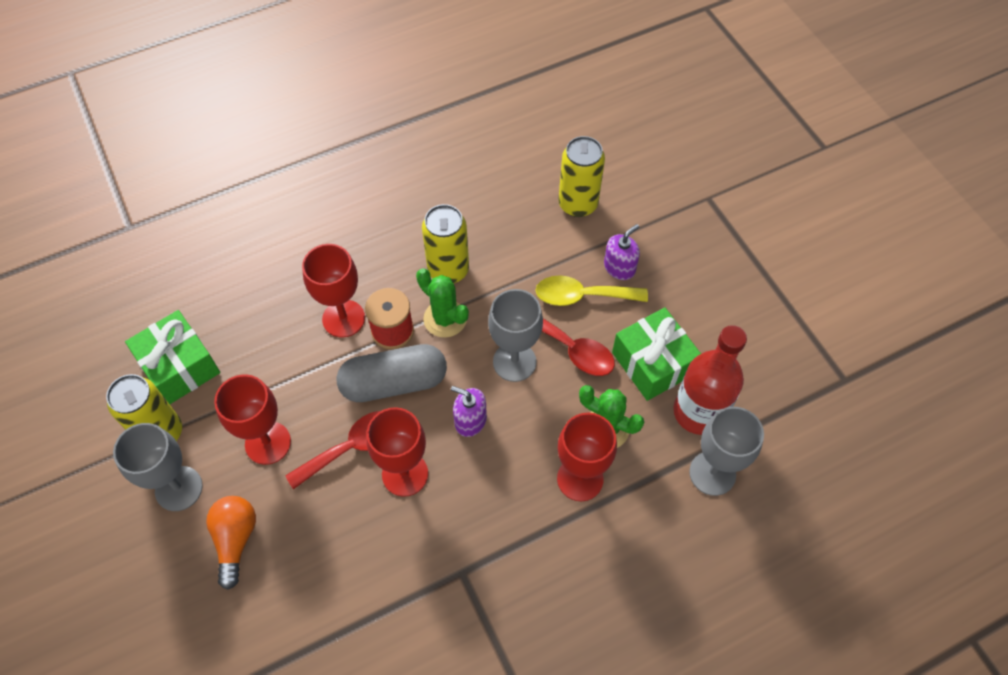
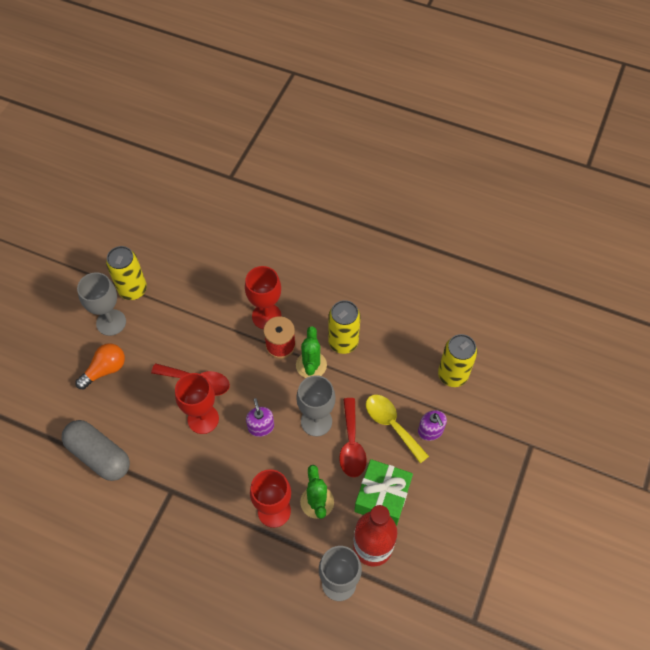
camera: 50 degrees right, 0 degrees up
green gift [125,310,220,404] -> none
red goblet [214,374,291,465] -> none
grey capsule [336,344,447,402] -> grey capsule moved to [62,420,130,481]
purple soap dispenser [604,224,640,280] -> purple soap dispenser turned 60 degrees clockwise [418,410,447,441]

